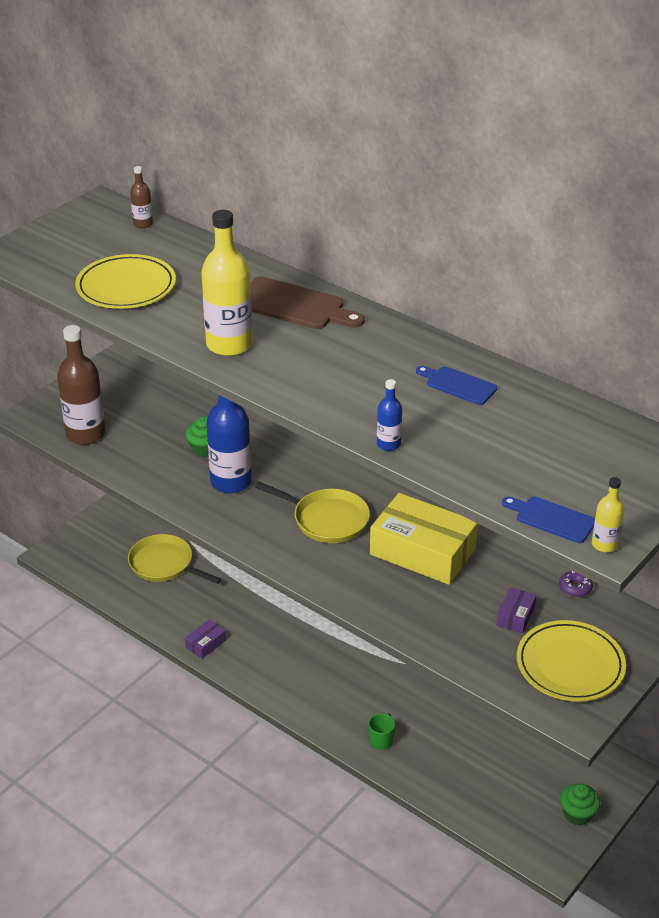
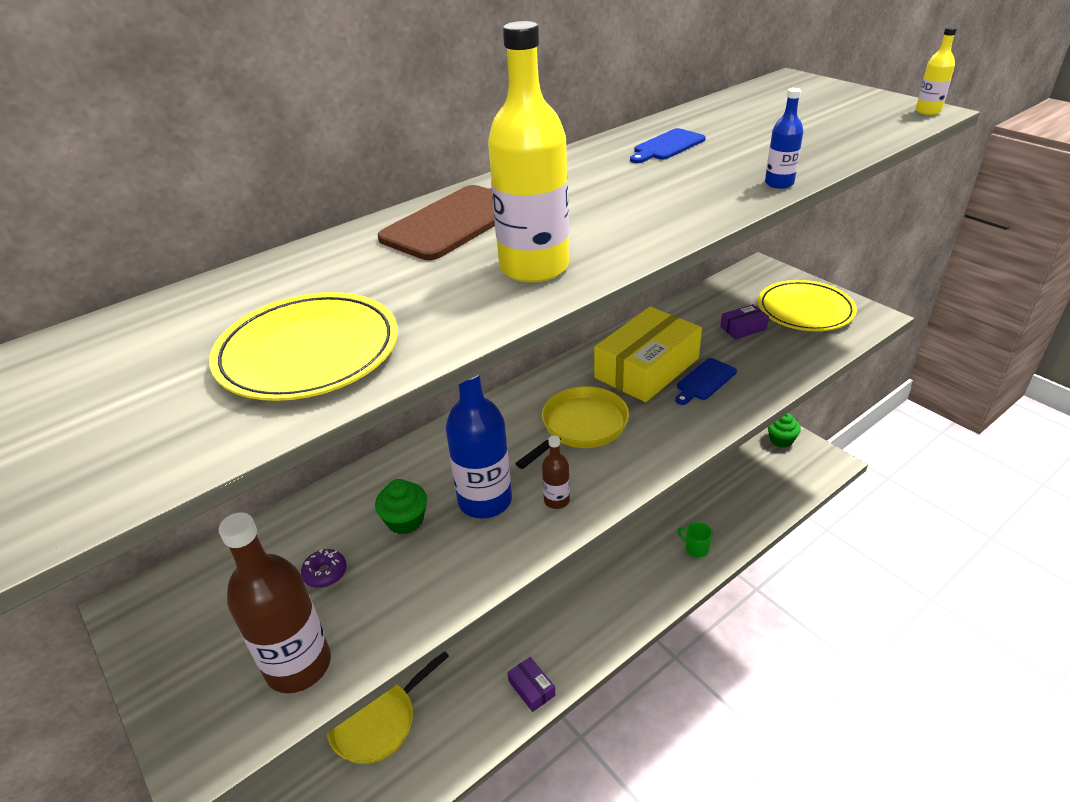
camera: 75 degrees left, 0 degrees up
brown bottle [130,166,153,228] -> brown bottle moved to [542,435,570,509]
purple box [496,587,536,633] -> purple box turned 60 degrees counterclockwise [720,304,769,340]
blue cutting board [502,496,595,543] -> blue cutting board moved to [675,358,737,405]
purple donut [559,571,593,597] -> purple donut moved to [301,549,347,588]

